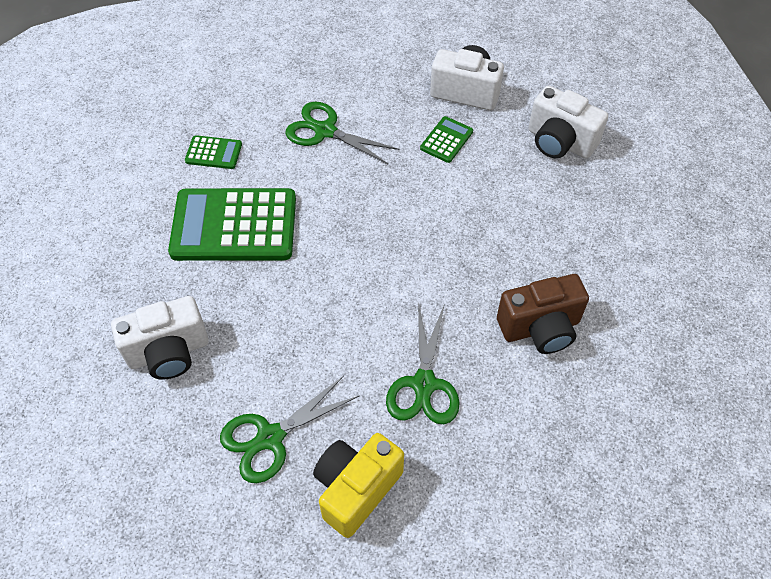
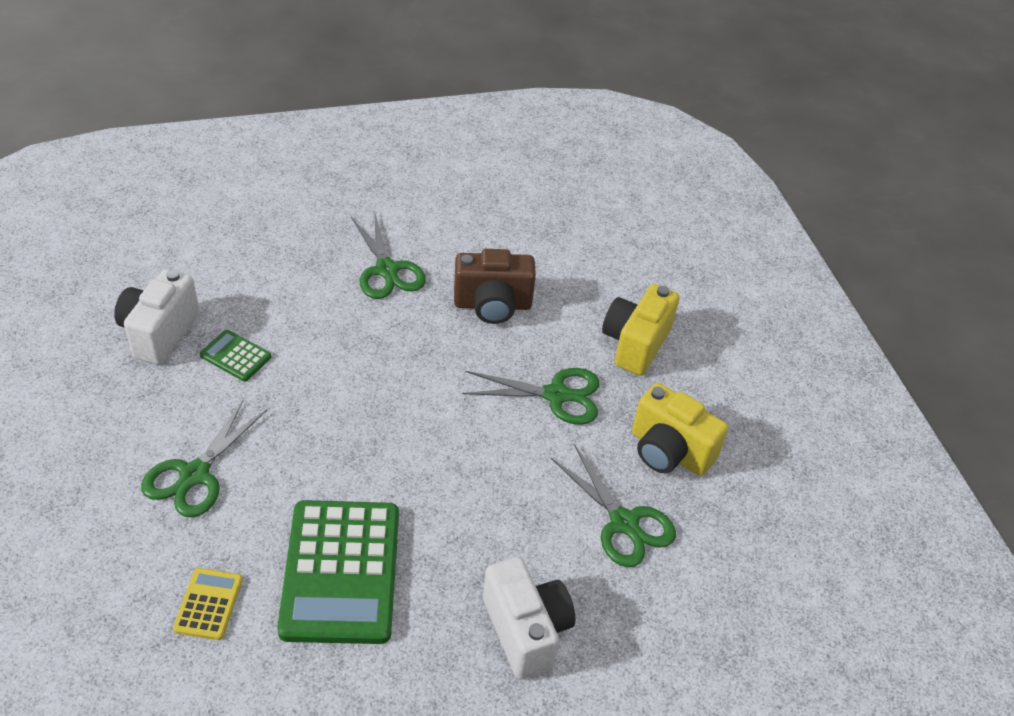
camera: 95 degrees left, 10 degrees down
green calculator [185,135,242,169] -> yellow calculator [173,568,243,640]
brown camera [497,274,589,354] -> brown camera turned 105 degrees clockwise [454,249,536,324]
white camera [528,85,608,159] -> none
none -> green scissors [351,211,426,299]
none -> yellow camera [602,284,680,376]

